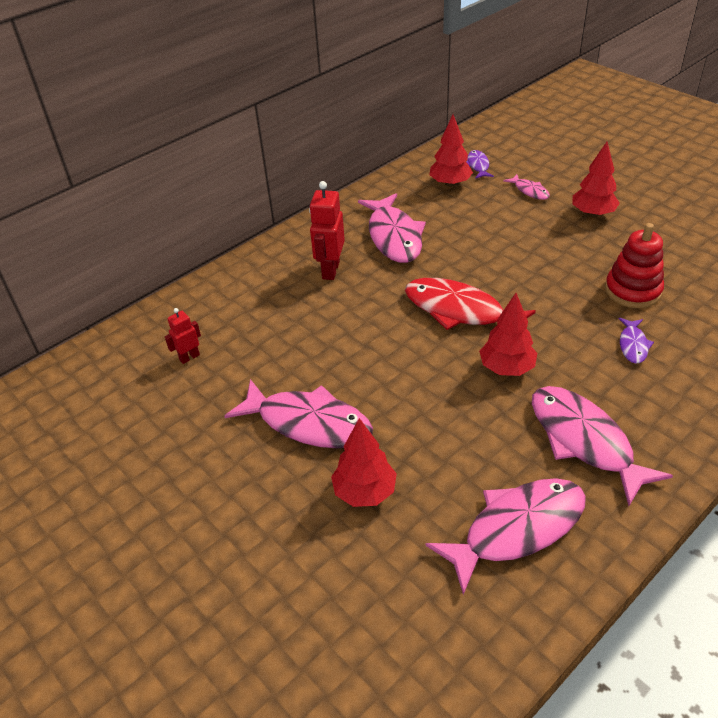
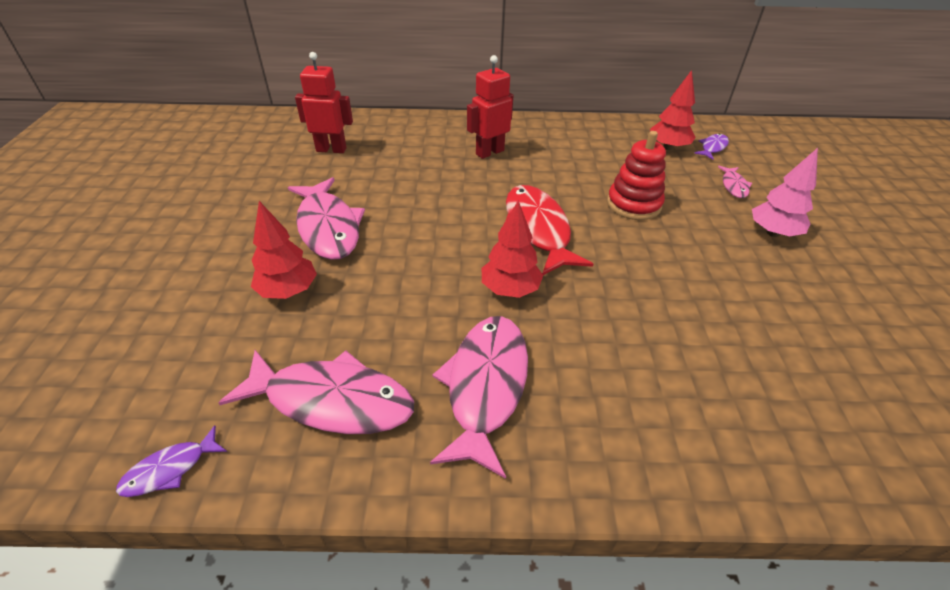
camera: 40 degrees right, 0 degrees up
red robot [165,308,201,364] -> red robot [295,52,353,153], size x1.74
pink fish [358,193,426,263] -> none
red tree [572,142,620,217] -> pink tree [752,148,818,237]
red stacking toy [605,223,664,308] -> red stacking toy moved to [607,131,666,220]
purple fish [619,318,654,364] -> purple fish moved to [116,425,227,497]

